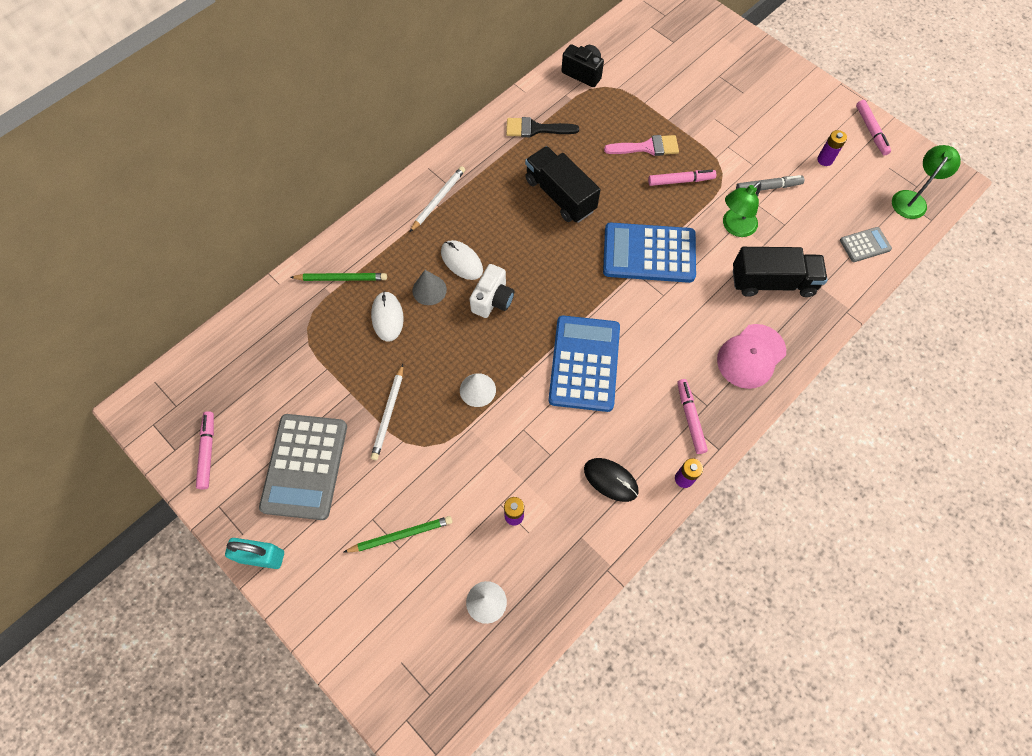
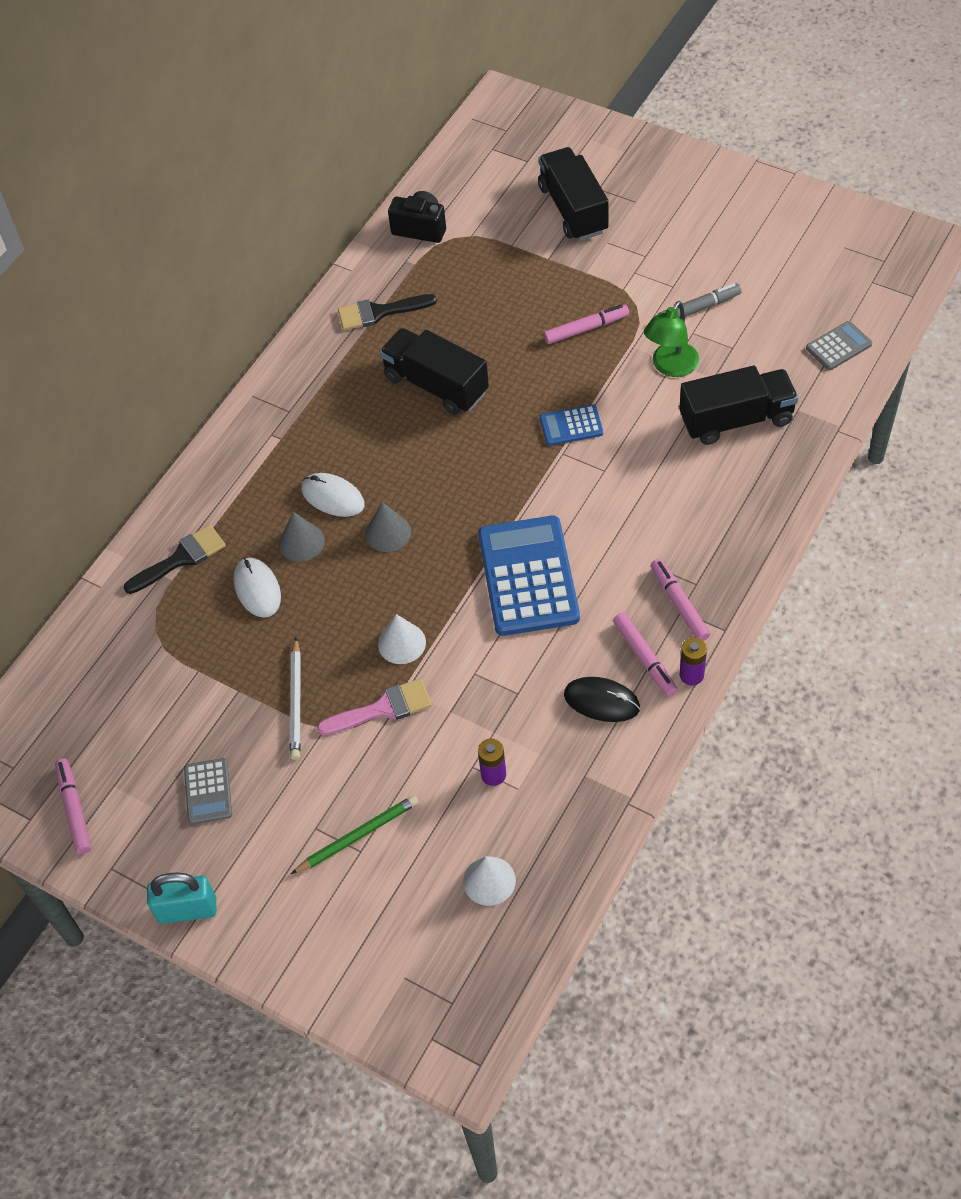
camera: 10 degrees left, 10 degrees down
grey calculator [259,414,347,520] -> grey calculator [184,758,232,825], size x0.48
green pencil [290,273,387,281] -> black brush [124,525,226,594]
white pencil [410,166,465,232] -> none
white camera [470,264,514,318] -> grey cone [365,502,411,552]
blue calculator [603,223,696,283] -> blue calculator [540,404,603,446], size x0.48
pink brush [604,135,679,156] -> pink brush moved to [317,678,432,735]
pink cap [717,324,786,389] -> none
purple battery [817,130,847,166] -> none
pink marker [856,100,891,156] -> pink marker moved to [613,612,677,697]
green lamp [892,145,961,219] -> none
none -> black truck [538,147,609,241]

